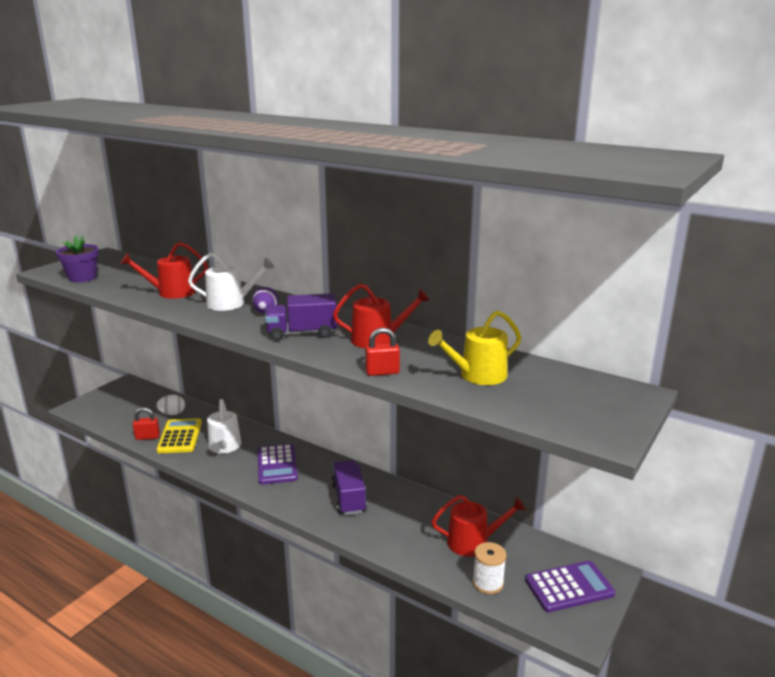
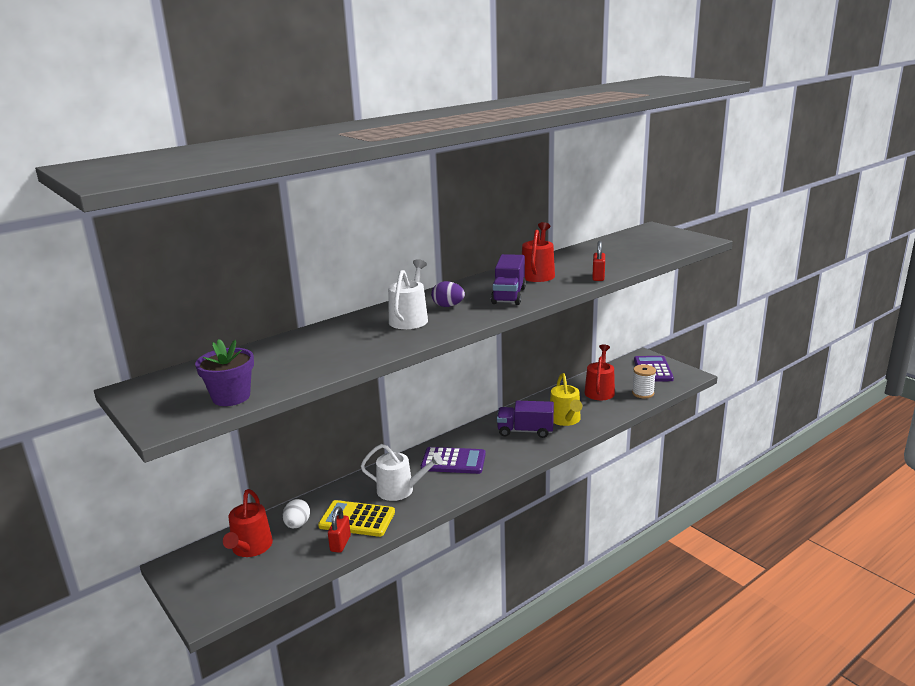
camera: 70 degrees left, 0 degrees up
red watering can [120,242,208,299] -> red watering can moved to [223,489,273,557]
yellow watering can [428,310,521,385] -> yellow watering can moved to [550,373,582,426]

